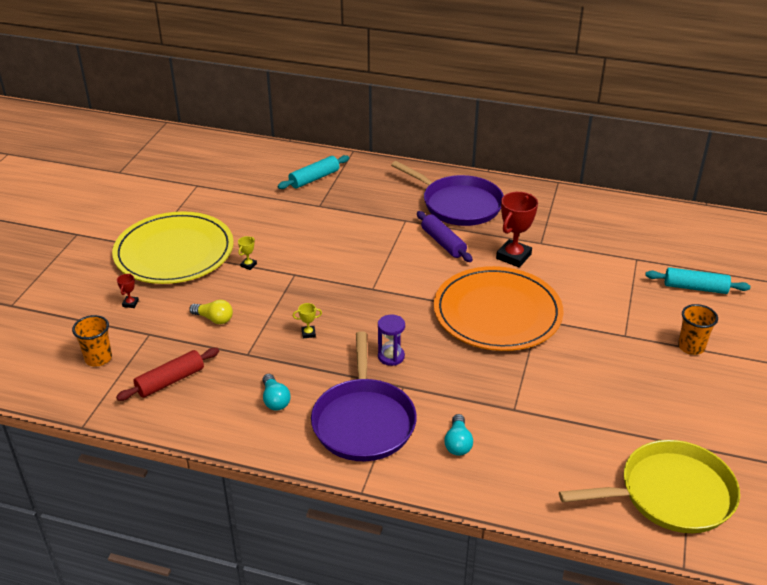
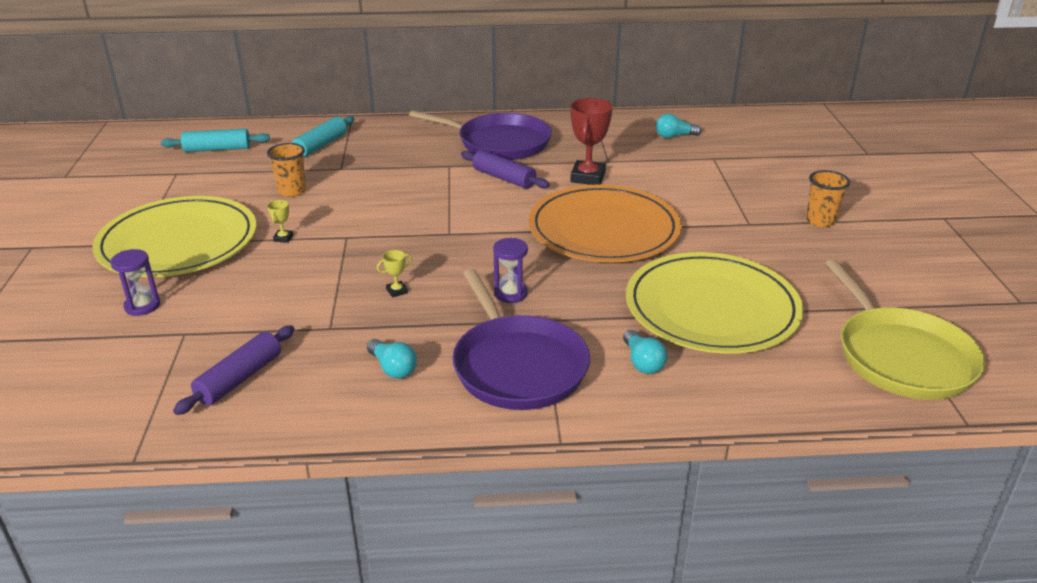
camera: 20 degrees left, 5 degrees down
orange cup [72,315,112,366] -> orange cup moved to [267,143,306,197]
red rolling pin [116,348,219,401] -> purple rolling pin [173,325,294,415]
red trophy [117,274,139,308] -> purple hourglass [111,249,160,316]
yellow light bulb [189,300,233,324] -> none
yellow pan [559,440,740,533] -> yellow pan turned 105 degrees clockwise [825,259,985,400]
turquoise rolling pin [645,267,751,294] -> turquoise rolling pin moved to [161,129,270,152]
none -> yellow plate [626,252,804,354]
none -> turquoise light bulb [656,114,701,138]

